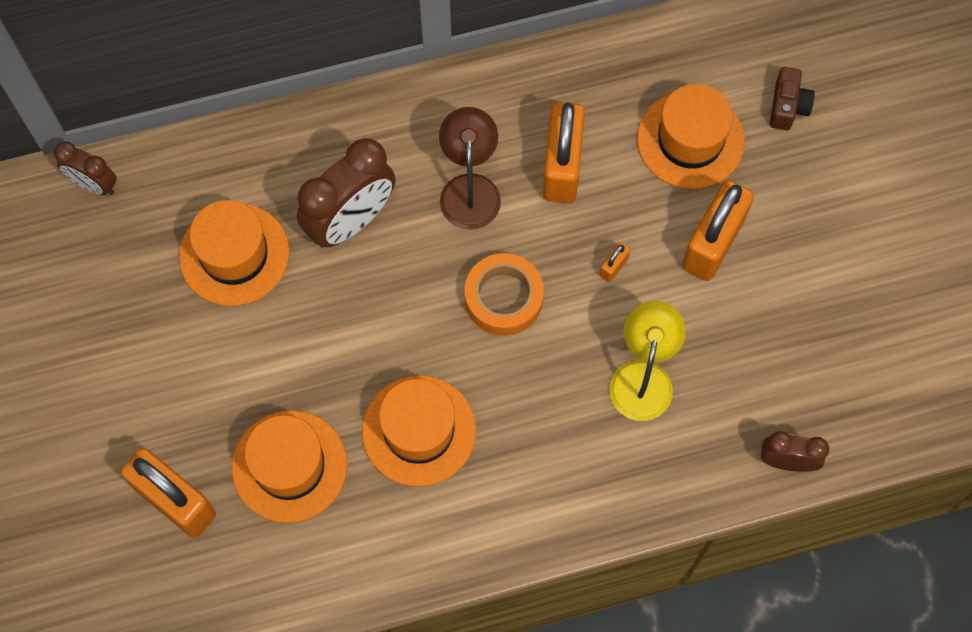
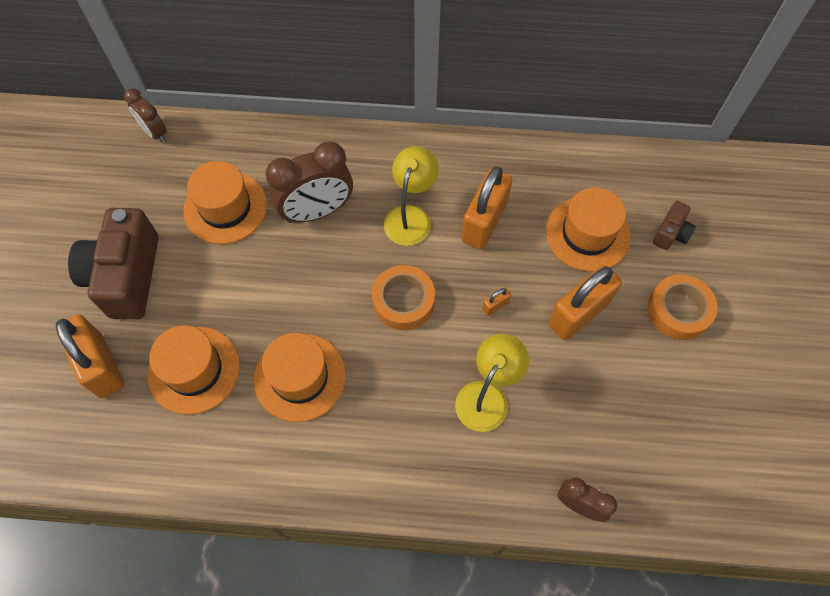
camera: 20 degrees right, 5 degrees down
brown lamp [439,107,501,230] -> yellow lamp [384,146,439,246]
none -> brown camera [68,208,159,319]
none -> orange tape [647,274,718,340]

